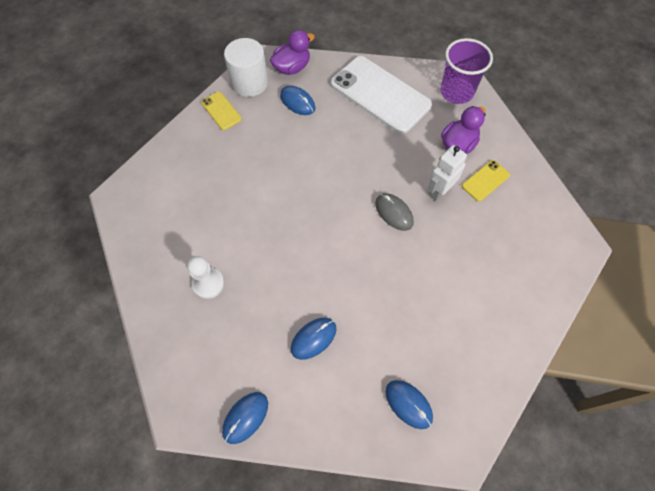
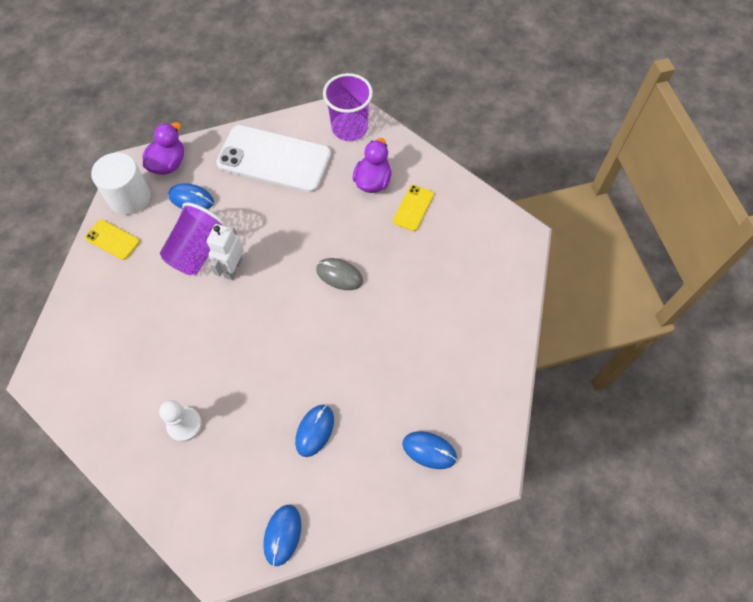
camera: 25 degrees left, 0 degrees up
white robot [428,145,467,201] -> white robot moved to [207,224,244,280]
none -> purple cup [160,202,228,275]

